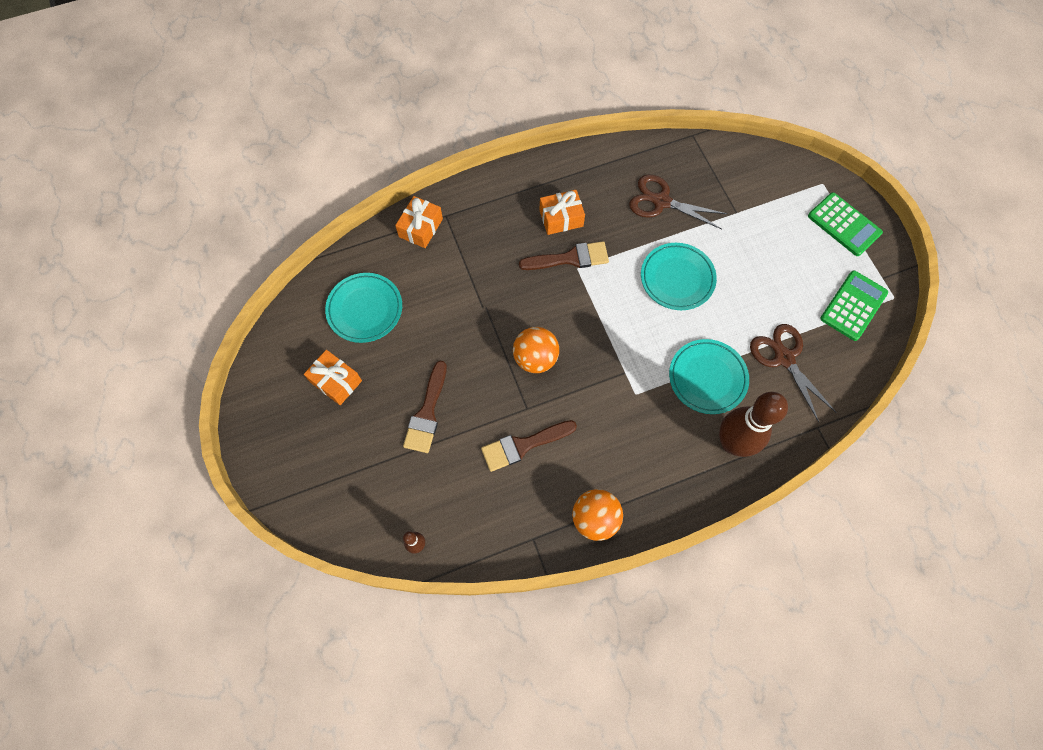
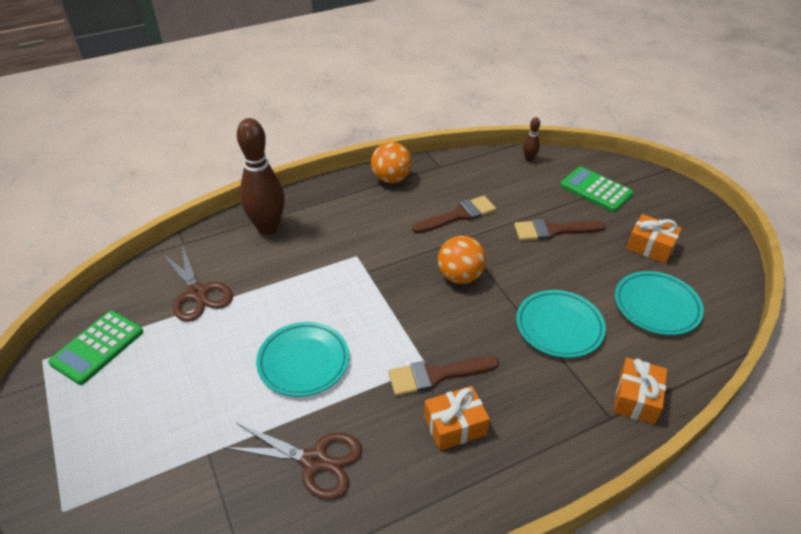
camera: 175 degrees right, 25 degrees down
brown brush [403,361,447,453] -> brown brush turned 105 degrees counterclockwise [514,219,606,241]
turquoise plate [669,339,749,414] -> turquoise plate moved to [516,290,606,358]
green calculator [808,192,883,256] -> green calculator moved to [560,166,634,212]

